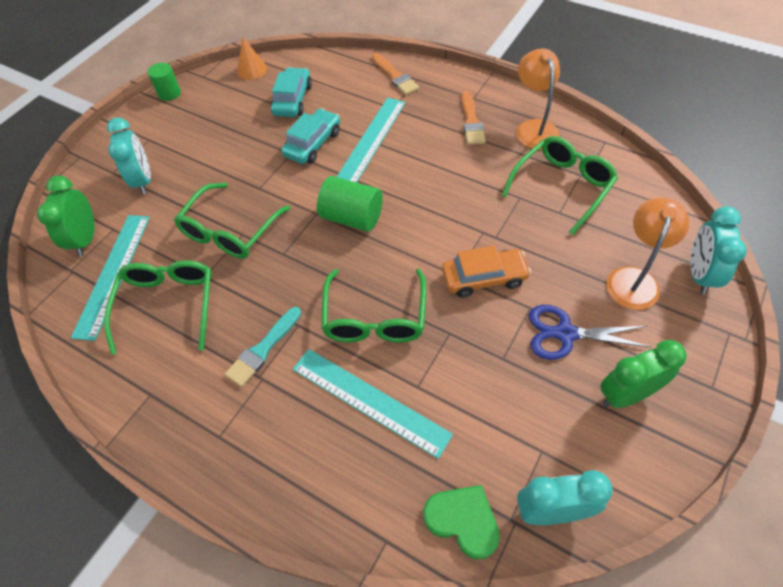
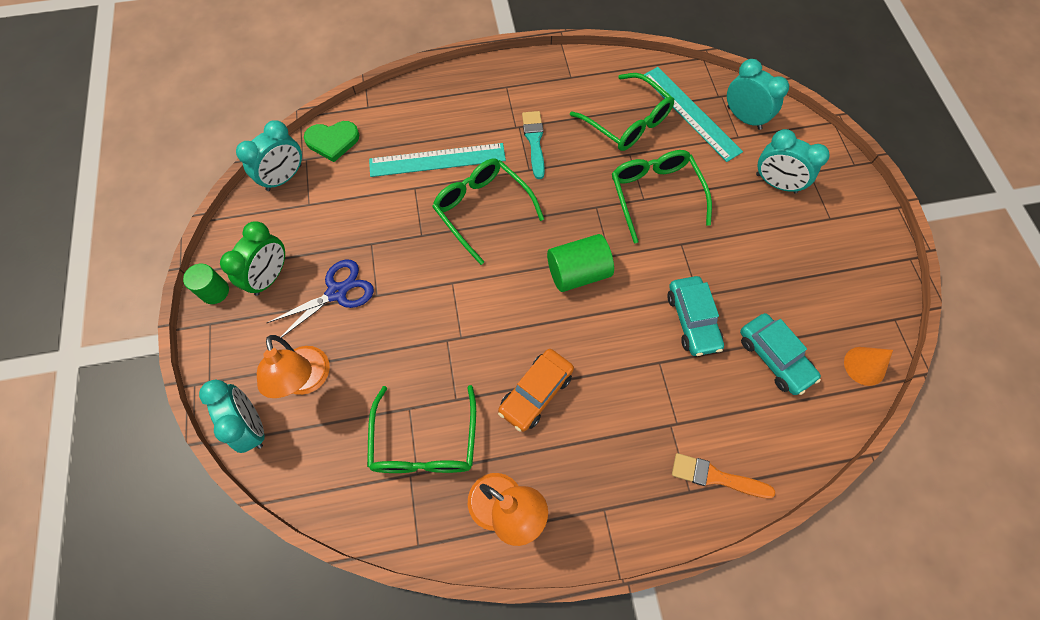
camera: 135 degrees right, 10 degrees up
green clock [37,175,94,257] -> turquoise clock [727,59,789,130]
green cylinder [148,63,181,101] -> green cylinder moved to [183,264,229,304]
turquoise ruler [337,98,406,183] -> none
orange car [442,245,531,298] -> orange car moved to [498,349,574,432]
orange brush [462,91,486,145] -> none

